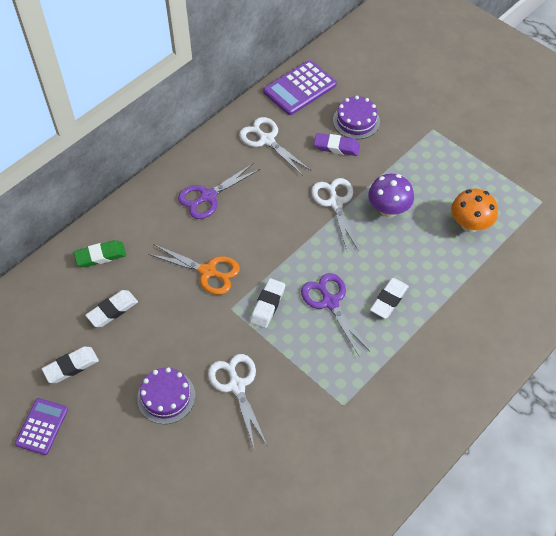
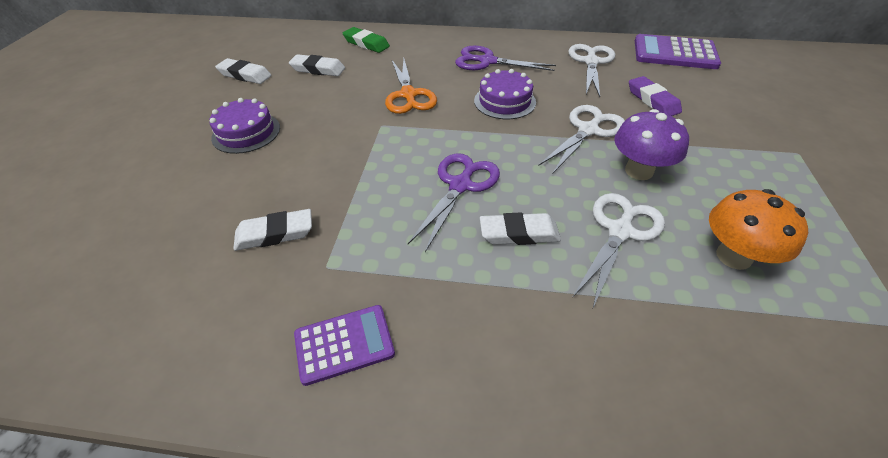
camera: 55 degrees right, 10 degrees down
purple calculator [15,398,68,455] -> purple calculator moved to [294,305,395,386]
white scissors [208,354,267,450] -> white scissors moved to [572,193,665,310]
white eraser [250,278,285,328] -> white eraser moved to [233,209,312,251]
purple cake [333,96,380,139] -> purple cake moved to [474,69,536,119]

